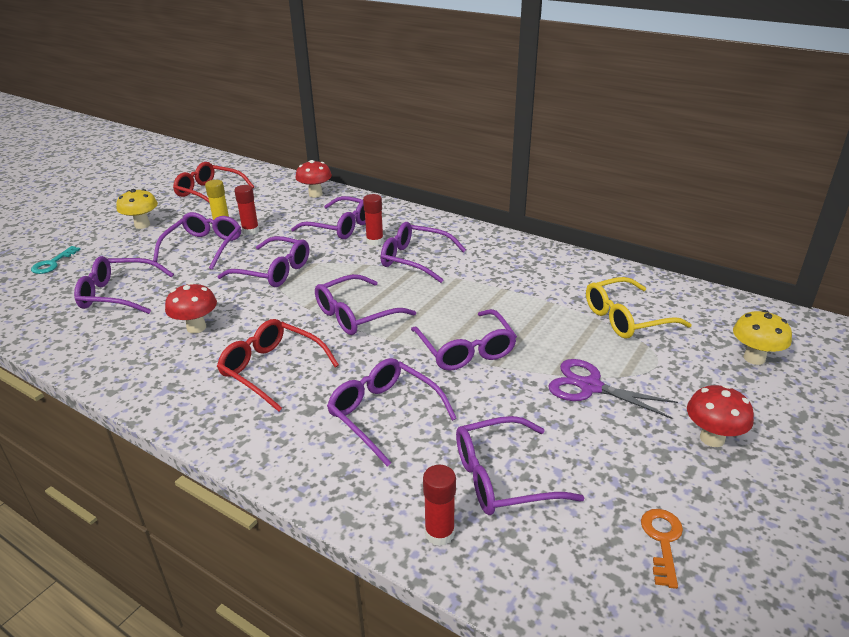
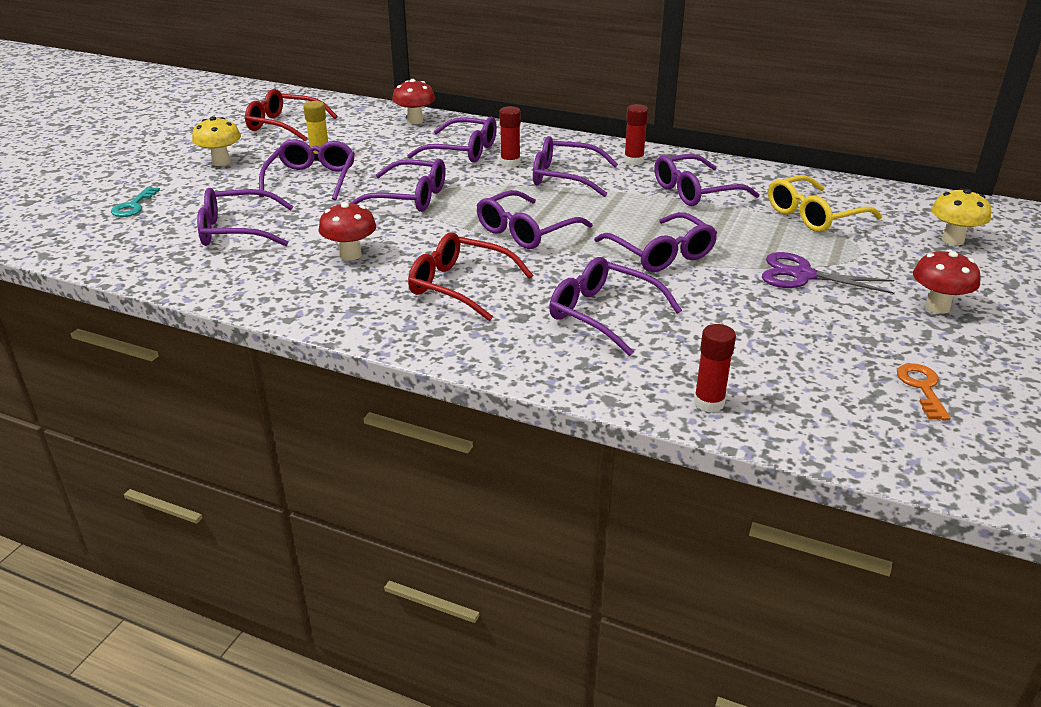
camera: 10 degrees left, 0 degrees up
red glue stick [234,185,259,235] -> red glue stick moved to [624,104,648,165]
purple glasses [456,416,585,515] -> purple glasses moved to [654,154,759,206]

